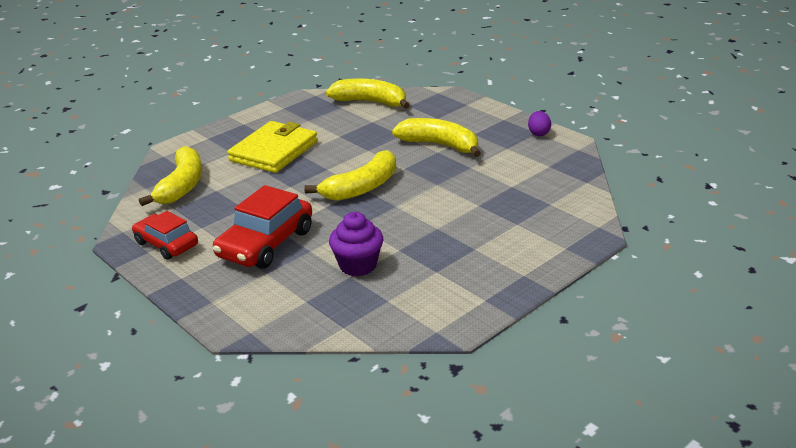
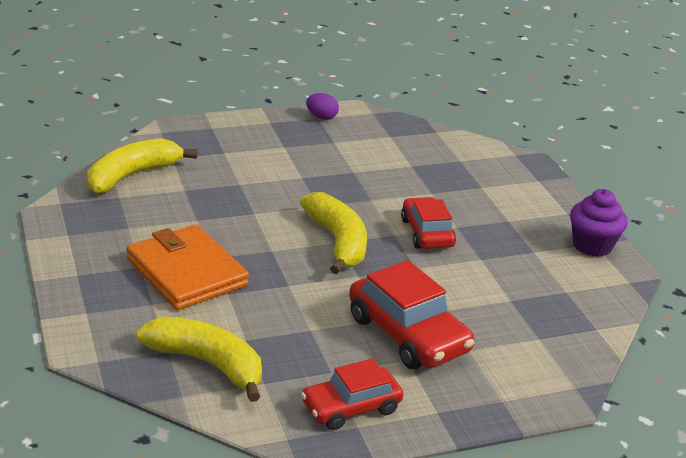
camera: 70 degrees left, 0 degrees up
yellow wallet [227,121,318,173] -> orange wallet [126,224,249,310]
purple cupcake [329,212,383,276] -> purple cupcake moved to [570,189,628,257]
yellow banana [392,118,481,157] -> none
none -> red car [401,197,456,249]

